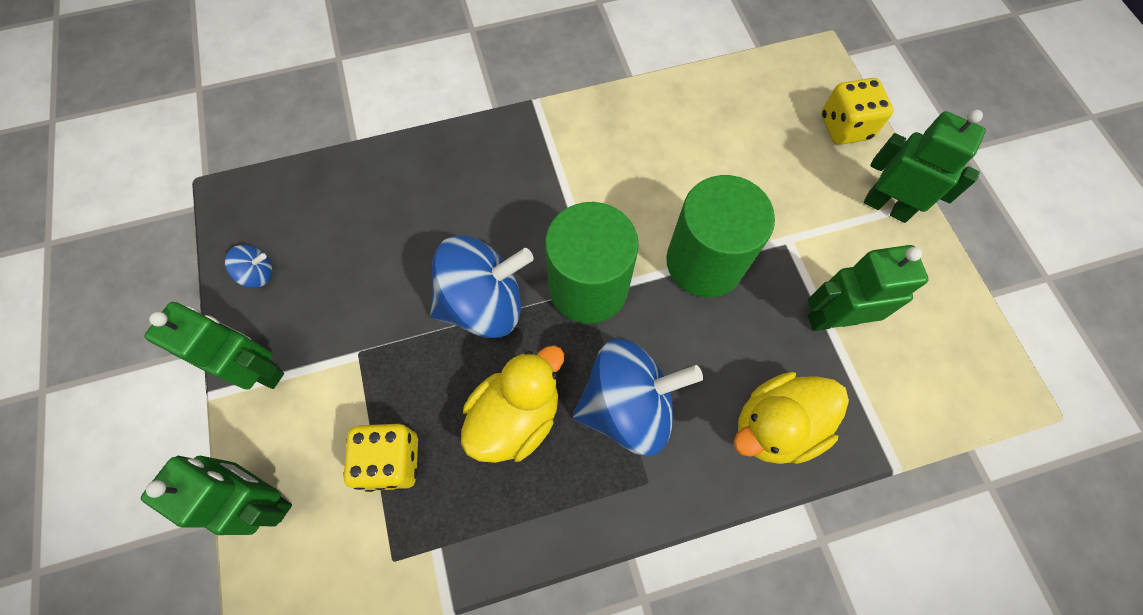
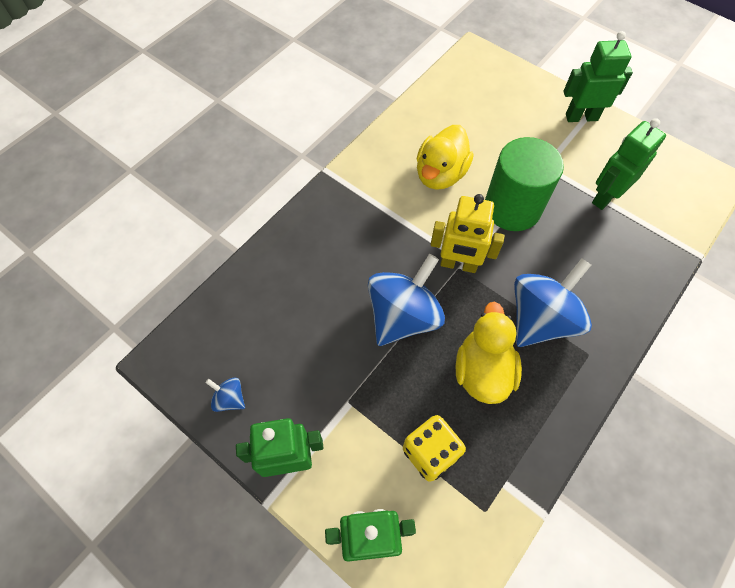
camera: 35 degrees left, 5 degrees down
blue spinning top [225,245,272,288] -> blue spinning top turned 105 degrees counterclockwise [205,378,245,412]
green cylinder [545,202,639,324] -> yellow robot [430,194,505,273]
yellow duck [734,372,849,464] -> yellow duck moved to [417,125,473,190]
yellow dice [821,78,894,145] -> none

